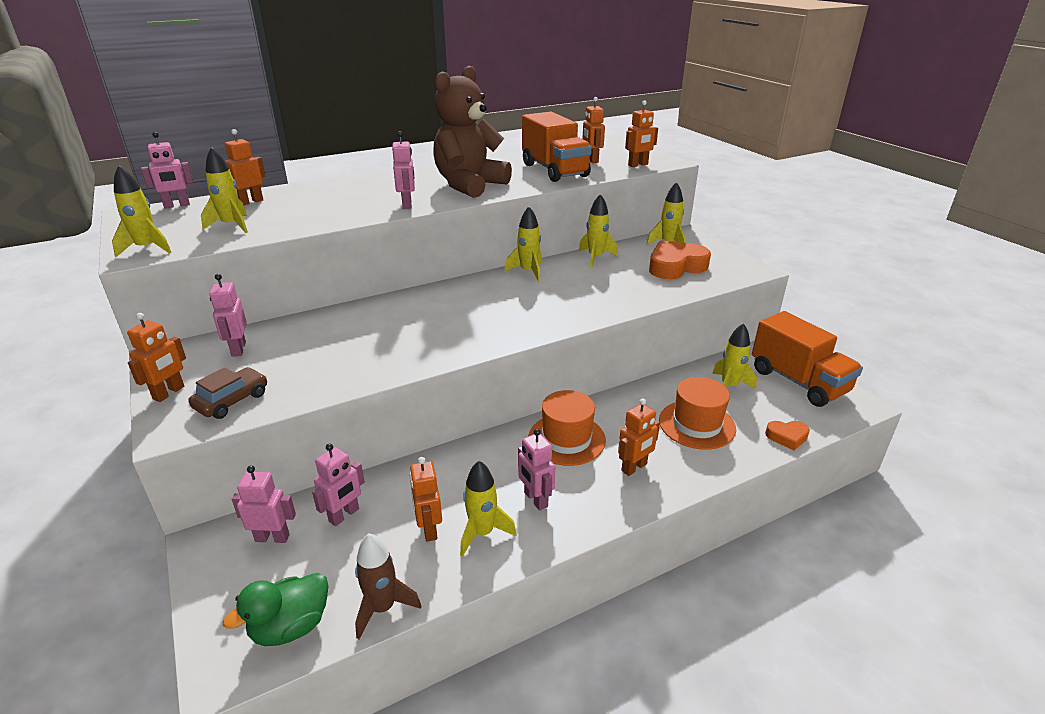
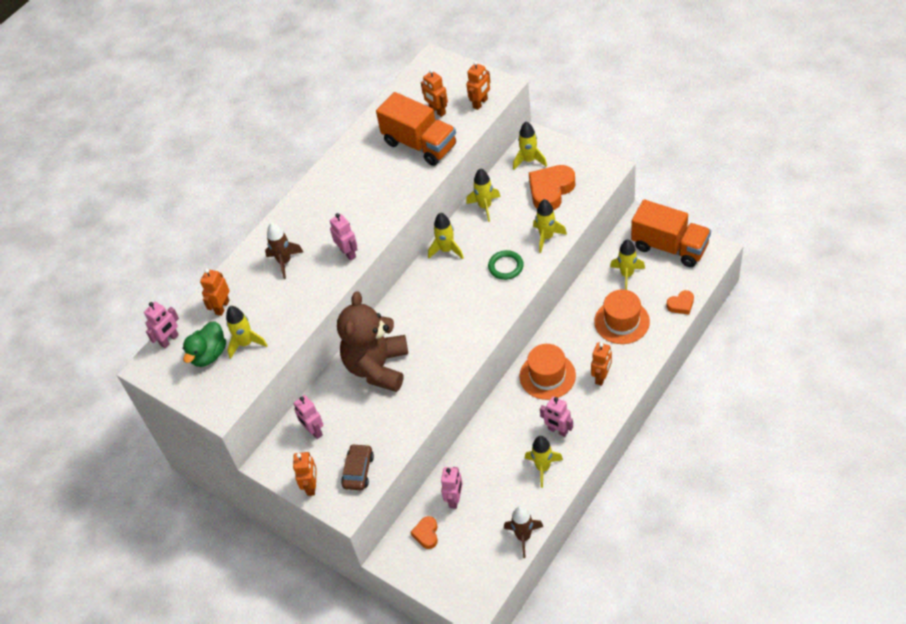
camera: 20 degrees left, 20 degrees up
yellow rocket [112,165,172,257] -> yellow rocket moved to [533,199,567,253]
green duck [223,573,328,646] -> green duck moved to [183,321,226,367]
pink robot [232,465,296,543] -> orange heart [411,516,438,549]
orange robot [409,457,442,542] -> none
brown teddy bear [433,66,512,198] -> brown teddy bear moved to [337,291,408,392]
none -> brown rocket [265,223,303,279]
none -> green ring [488,250,524,280]

